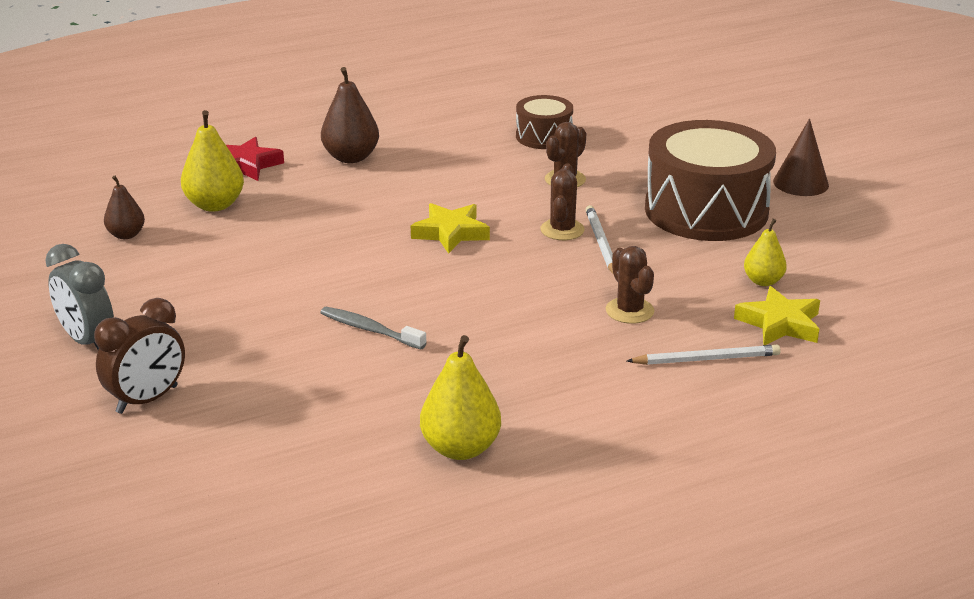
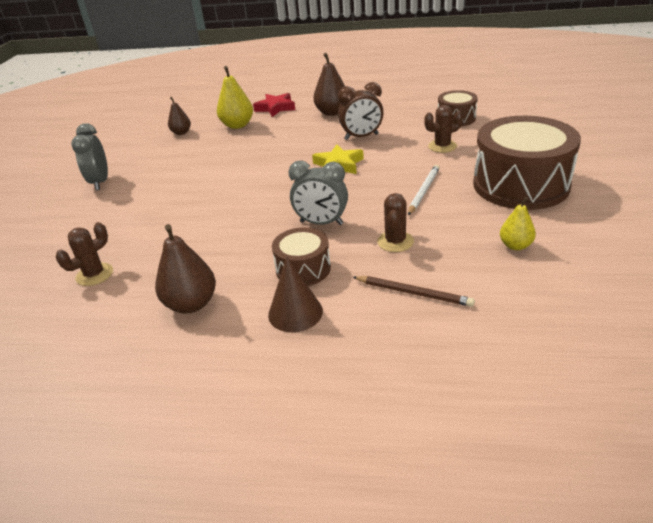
camera: 35 degrees right, 5 degrees up
brown clock [94,298,185,414] -> brown clock moved to [338,82,384,140]
grey toothbrush [320,307,427,349] -> none
yellow pear [420,335,501,460] -> brown pear [155,224,216,313]
brown cactus [540,163,585,240] -> brown cactus moved to [55,222,113,286]
white pencil [627,345,781,365] -> brown pencil [353,276,475,307]
yellow star [734,286,820,345] -> none
brown cone [773,119,829,196] -> brown cone moved to [268,257,323,332]
none -> brown drum [272,227,331,286]
none -> grey clock [288,160,348,225]

